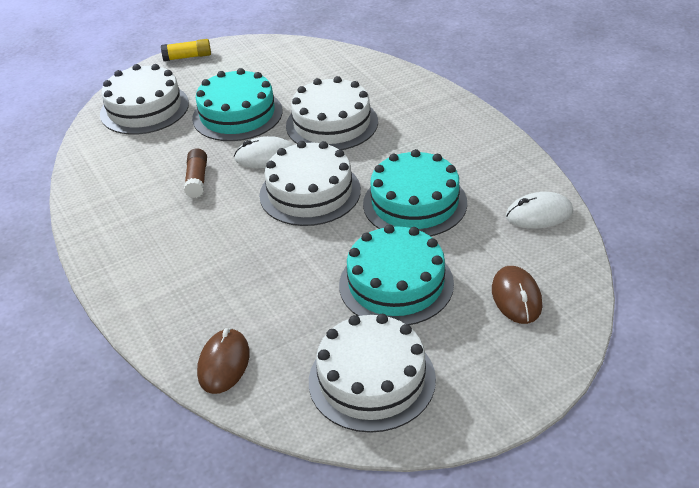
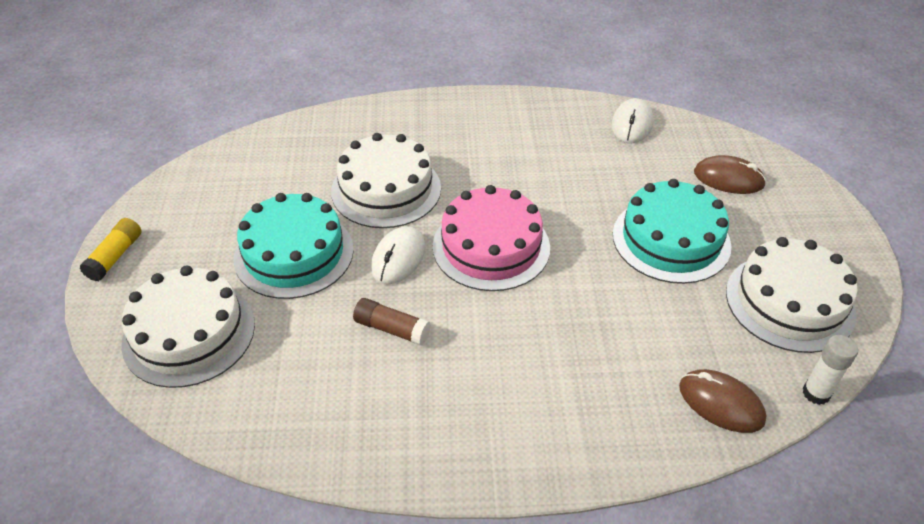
camera: 65 degrees left, 5 degrees up
white cake [259,141,361,226] -> pink cake [433,185,550,291]
turquoise cake [363,149,467,236] -> none
none -> white glue stick [803,335,858,405]

